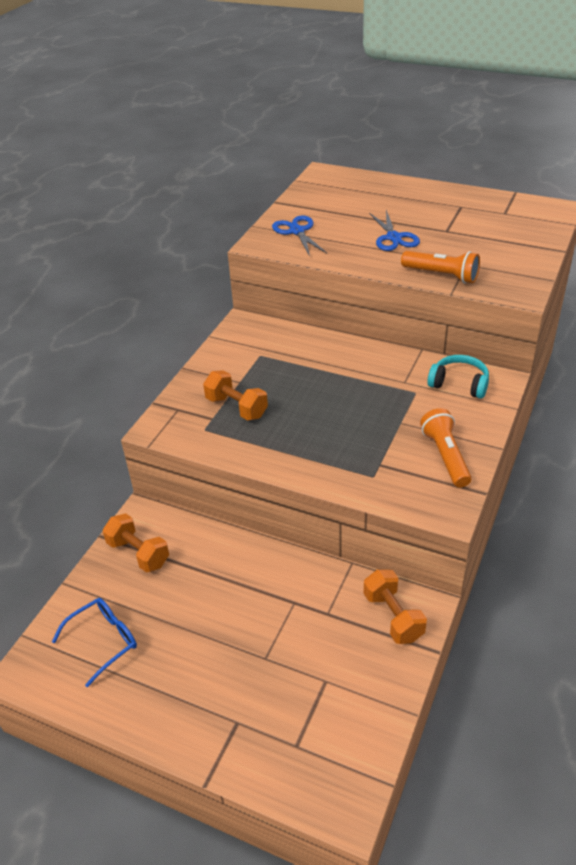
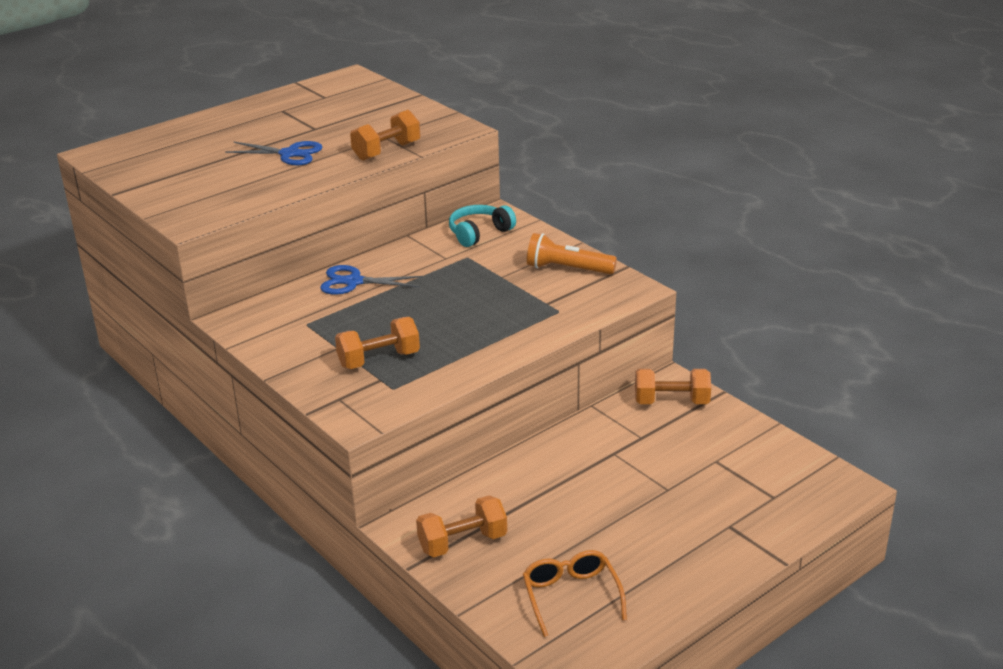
camera: 65 degrees left, 10 degrees down
blue glasses [52,598,137,687] -> orange glasses [523,550,627,637]
blue scissors [272,216,327,256] -> blue scissors moved to [320,265,423,295]
orange flashlight [401,251,480,283] -> orange dumbbell [350,110,420,161]

